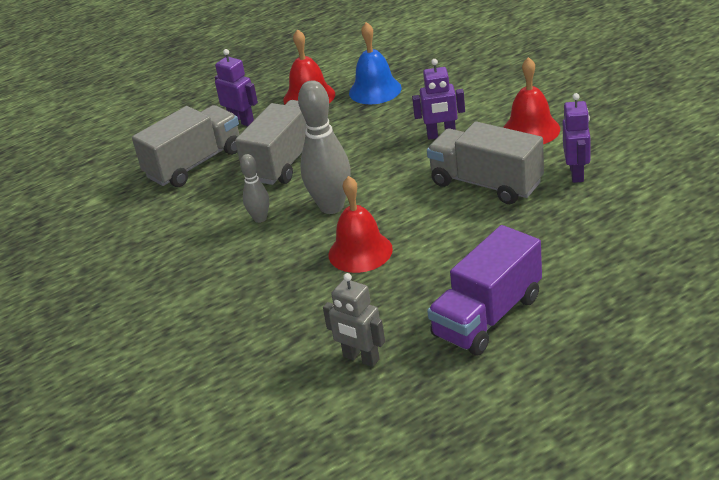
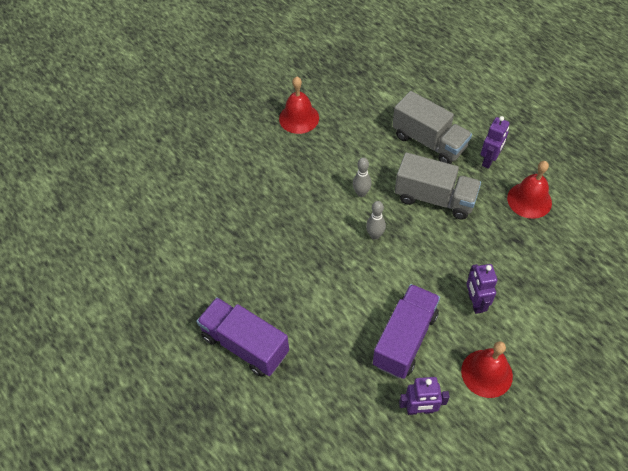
camera: 80 degrees right, 20 degrees up
grey bowling pin [298,80,351,214] -> grey bowling pin [366,201,386,240], size x0.53
grey robot [323,273,385,367] -> none
red bell [328,176,393,273] -> red bell moved to [279,77,319,134]
blue bell [349,22,402,104] -> none
grey truck [427,121,544,204] -> purple truck [373,284,440,379]

